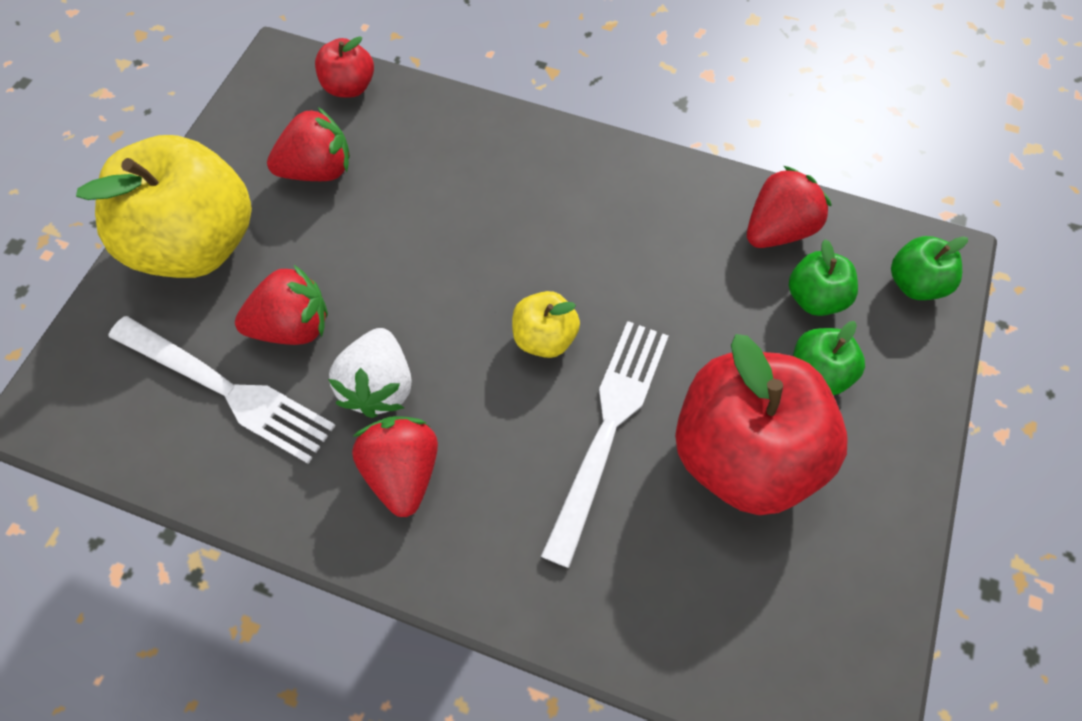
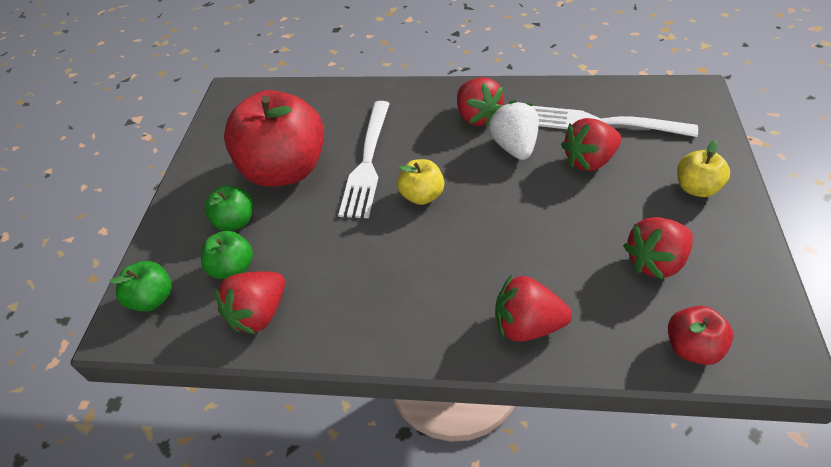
camera: 170 degrees right, 15 degrees down
yellow apple [76,135,252,278] -> yellow apple [677,140,730,197], size x0.46
none -> red strawberry [495,275,572,342]

